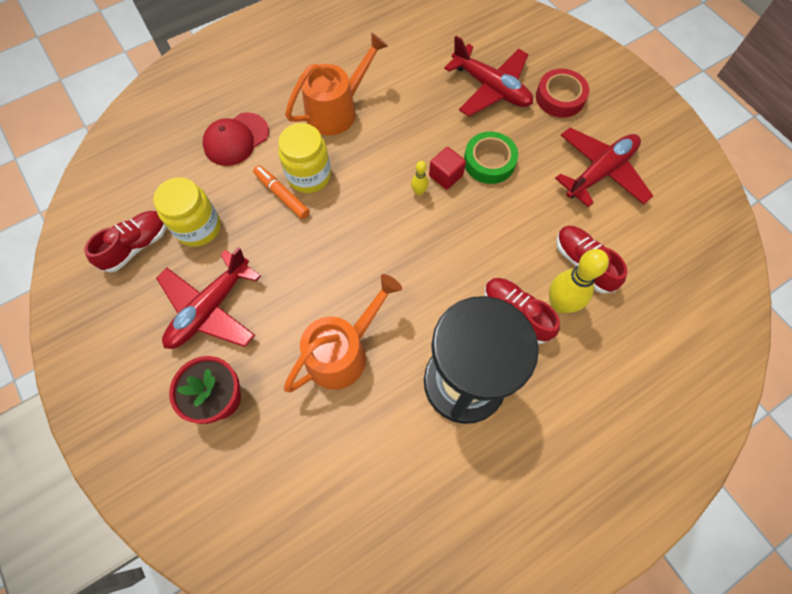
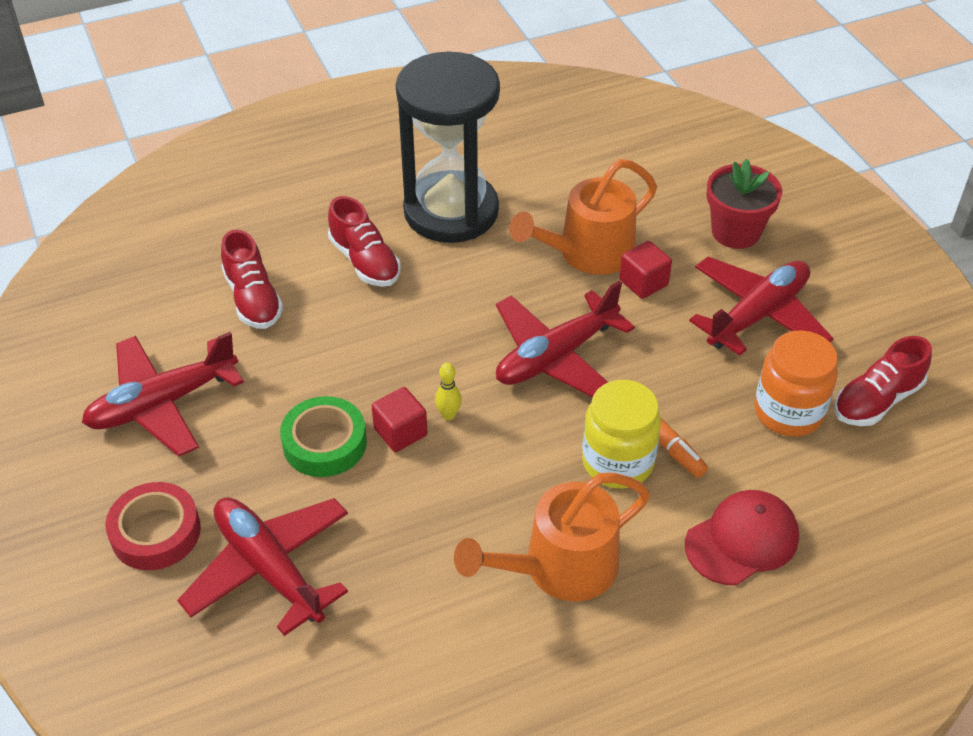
camera: 170 degrees left, 20 degrees down
yellow jar [153,177,220,247] -> orange jar [754,330,838,437]
yellow bowling pin [549,249,609,313] -> none
none -> red plane [496,281,635,397]
none -> red cube [619,241,672,299]

